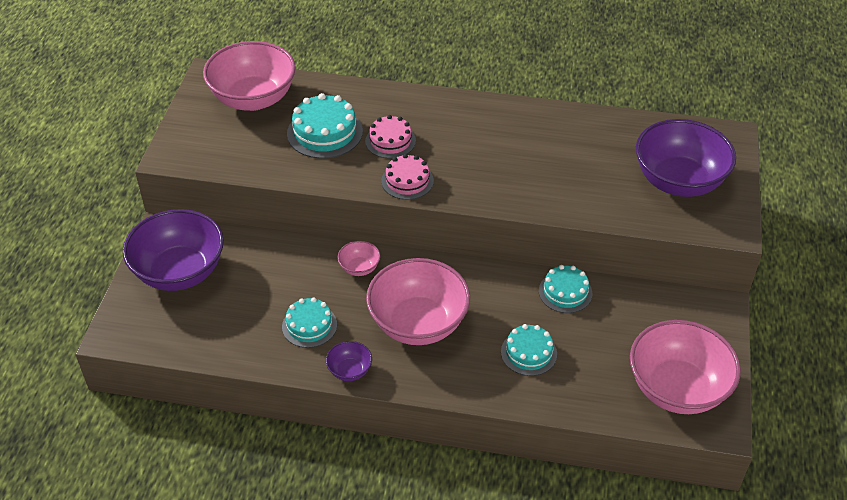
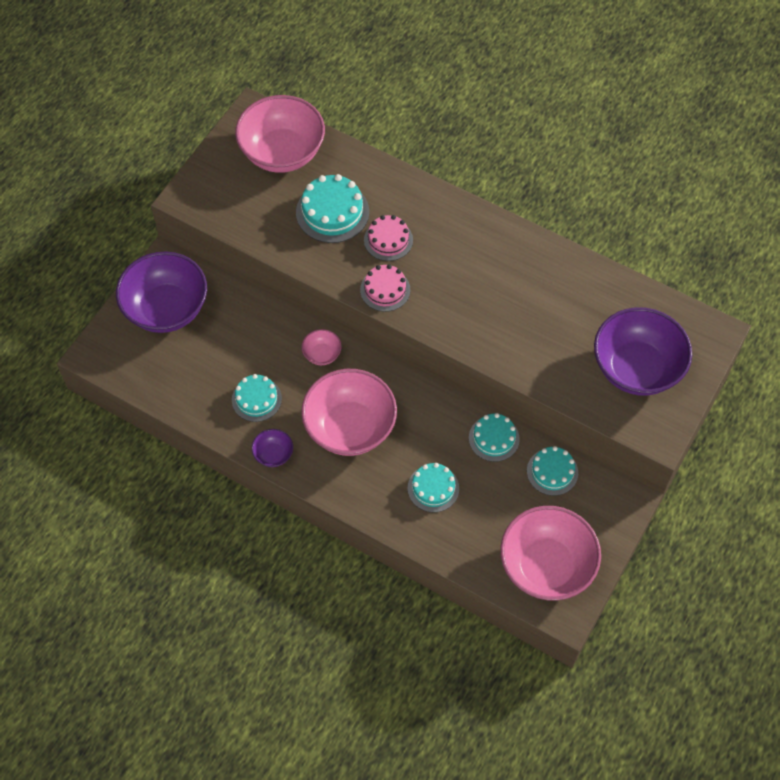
camera: 20 degrees right, 15 degrees up
none -> turquoise cake [527,446,578,496]

